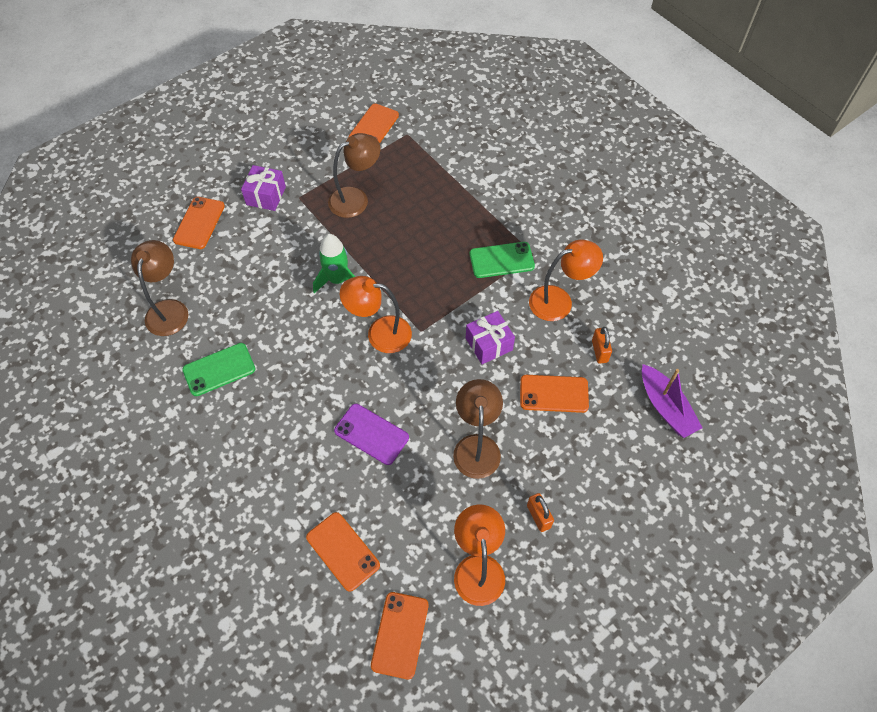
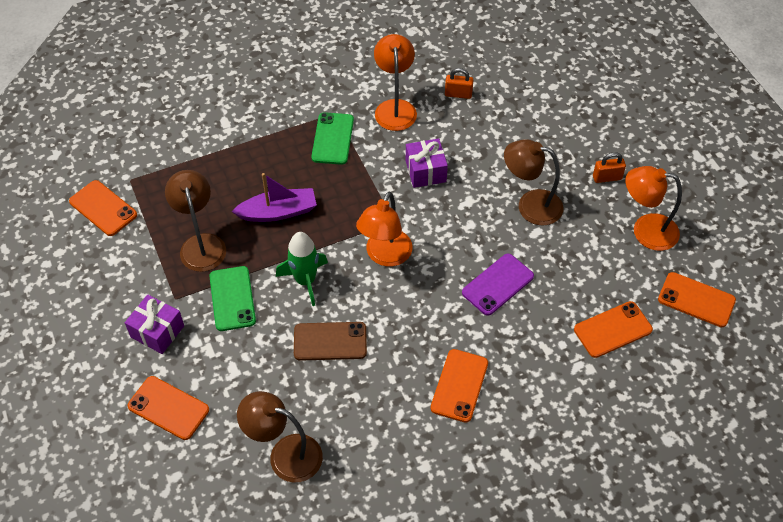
camera: 75 degrees left, 5 degrees down
green phone [182,343,256,396] -> green phone moved to [209,266,256,331]
orange phone [520,375,589,413] -> orange phone moved to [431,349,488,423]
purple boat [642,364,703,438] -> purple boat moved to [231,173,317,222]
none -> brown phone [294,322,367,361]

